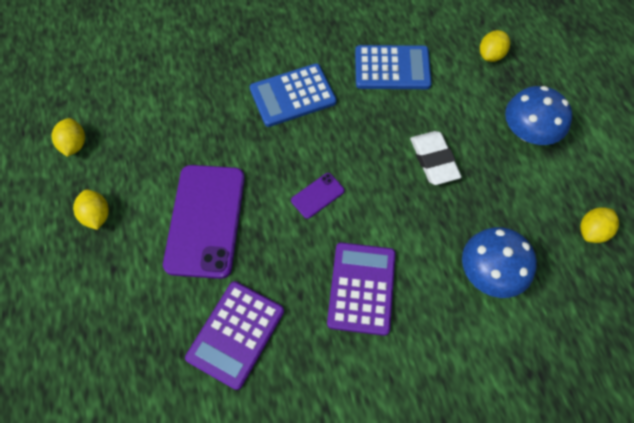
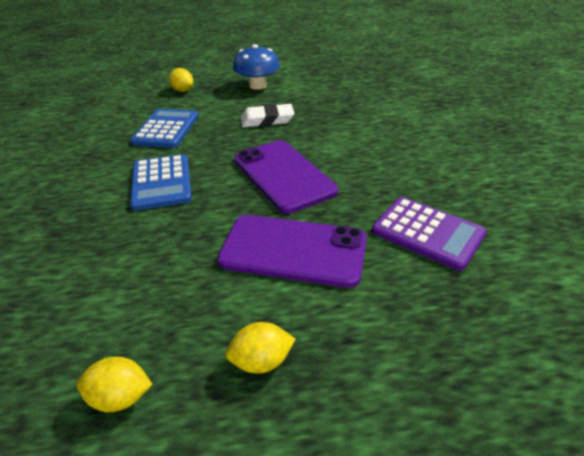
camera: 80 degrees left, 25 degrees down
purple phone [291,173,345,219] -> purple phone [234,140,338,214], size x2.30
purple calculator [327,242,396,336] -> none
blue mushroom [462,227,537,298] -> none
yellow lemon [580,207,619,243] -> none

